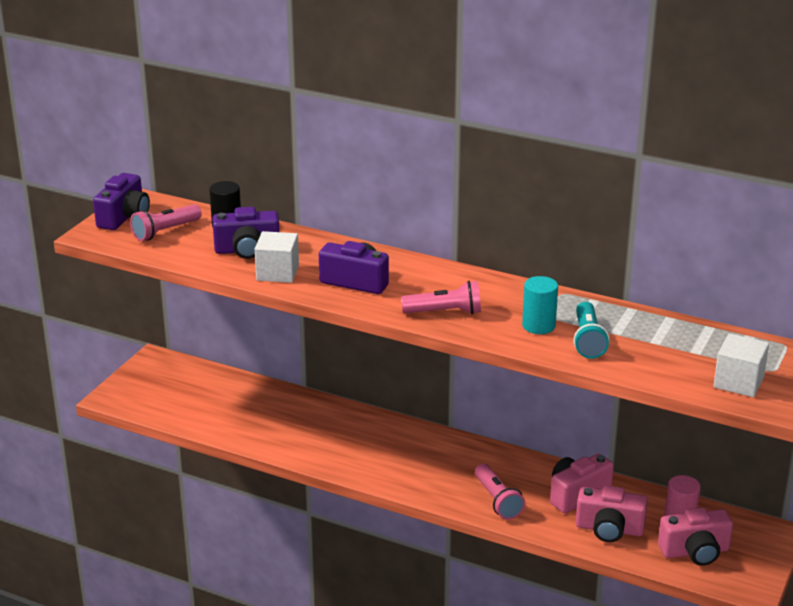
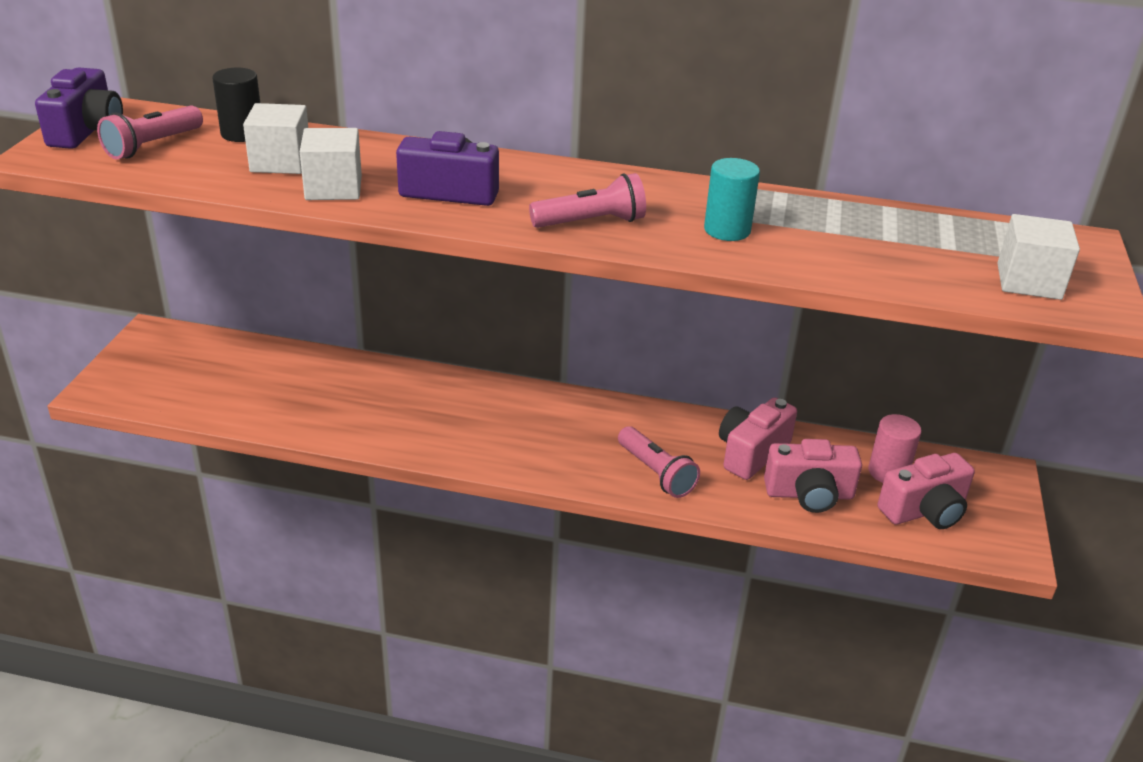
camera: 15 degrees left, 5 degrees up
purple camera [213,207,280,259] -> white cube [243,103,308,174]
turquoise flashlight [573,302,609,359] -> none

